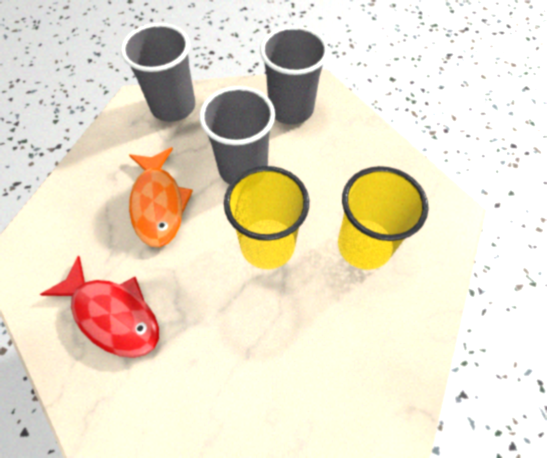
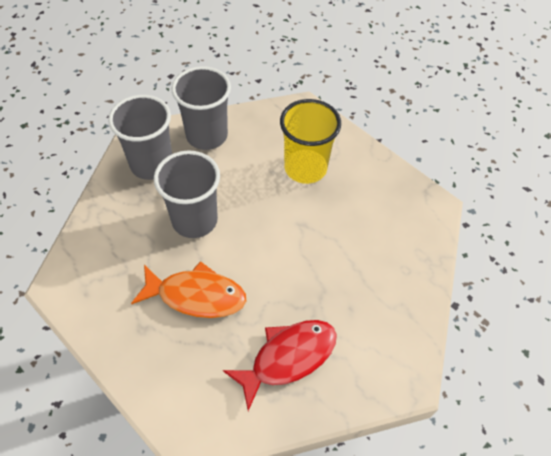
camera: 70 degrees left, 5 degrees down
grey cup [121,23,195,122] -> grey cup moved to [171,66,231,150]
yellow cup [224,166,309,269] -> none

